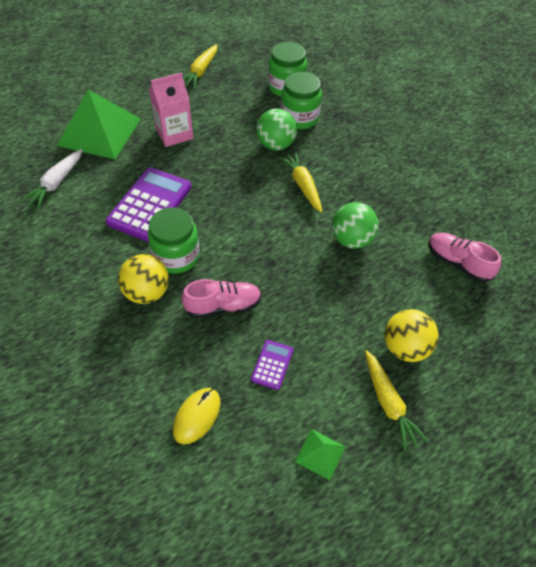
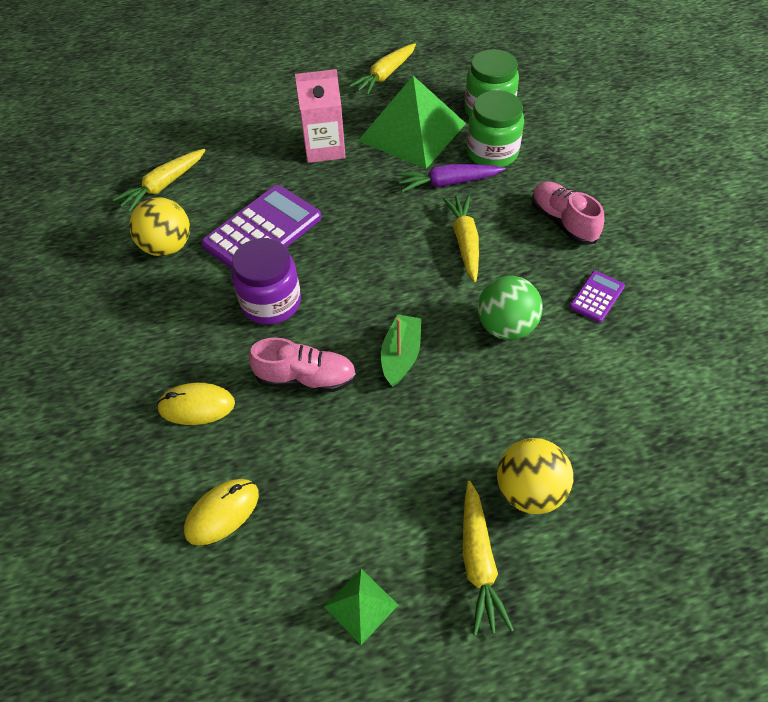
camera: 20 degrees right, 0 degrees up
white carrot [21,149,82,209] -> yellow carrot [113,149,205,212]
green pyramid [57,90,141,159] -> green pyramid moved to [358,76,466,169]
yellow ball [118,254,169,304] -> yellow ball moved to [129,197,190,256]
green jar [148,207,200,274] -> purple jar [232,238,301,325]
purple calculator [251,340,293,390] -> purple calculator moved to [569,271,625,323]
green ball [256,108,297,150] -> purple carrot [397,164,505,192]
pink shoe [428,233,501,283] -> pink shoe moved to [532,181,605,245]
none -> yellow mouse [157,383,235,425]
none -> green boat [381,314,421,387]

